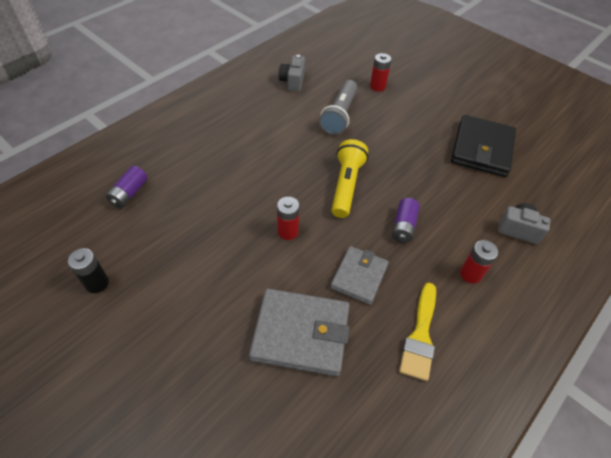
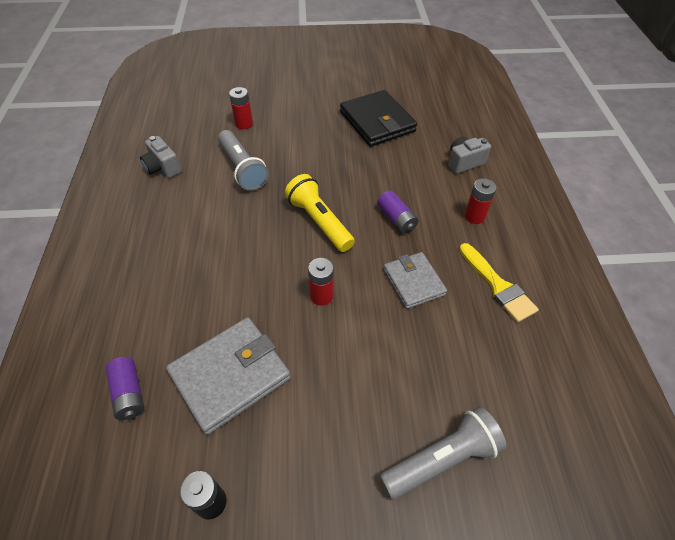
camera: 45 degrees left, 0 degrees up
grey wallet [249,289,350,377] -> grey wallet moved to [166,317,291,435]
none -> grey flashlight [380,407,507,500]

